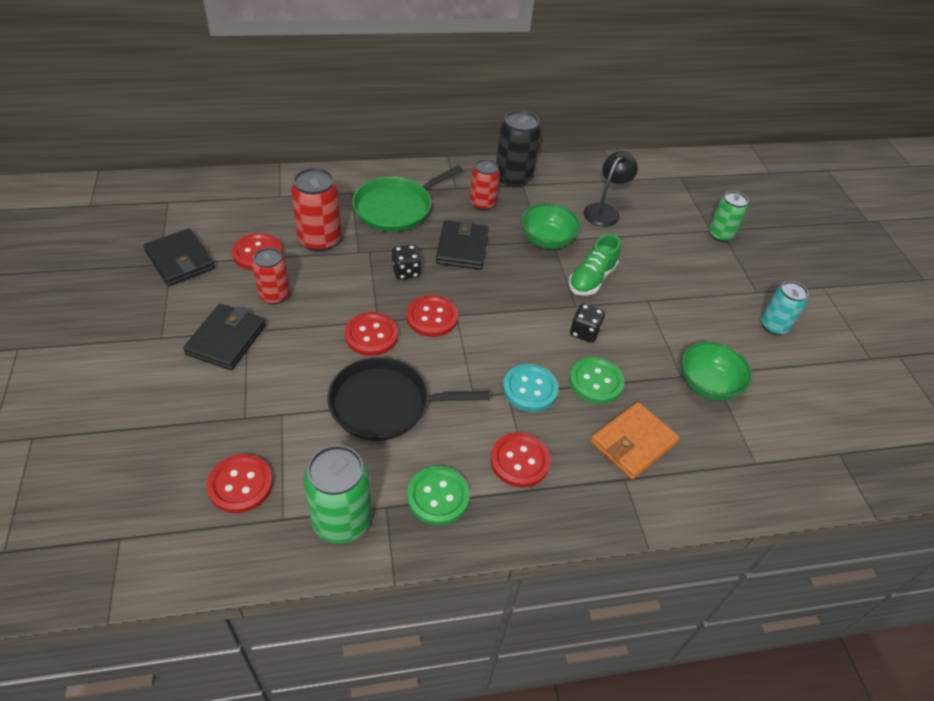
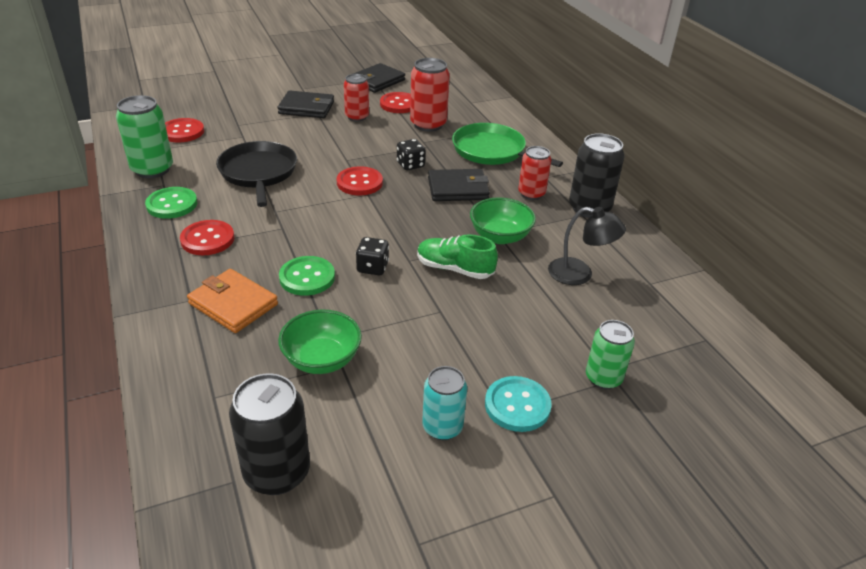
camera: 80 degrees right, 10 degrees down
red button [345,312,398,356] -> none
turquoise button [503,364,559,412] -> turquoise button moved to [485,376,552,432]
none -> black can [229,373,310,495]

